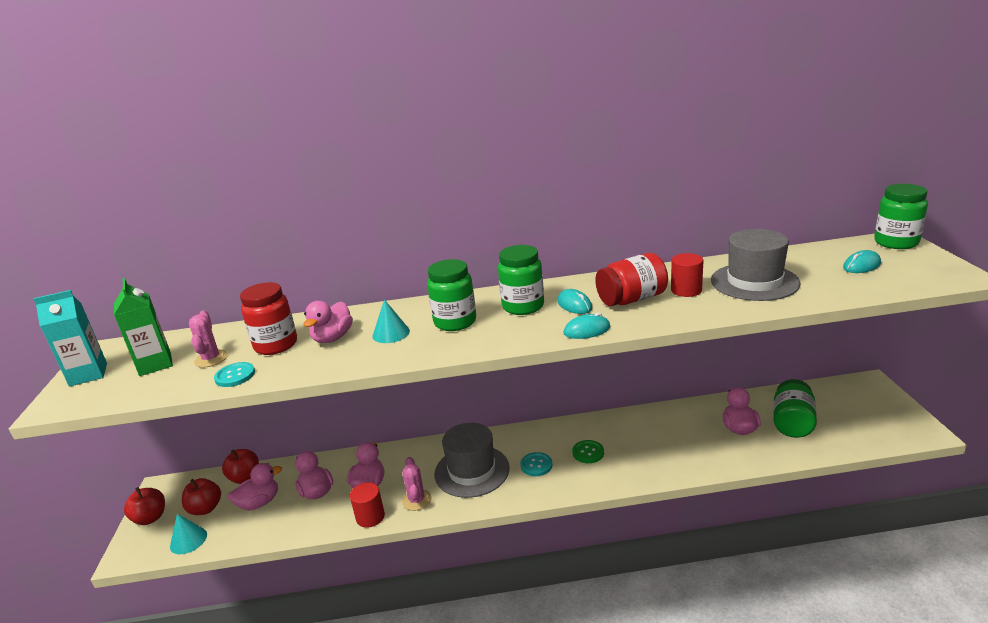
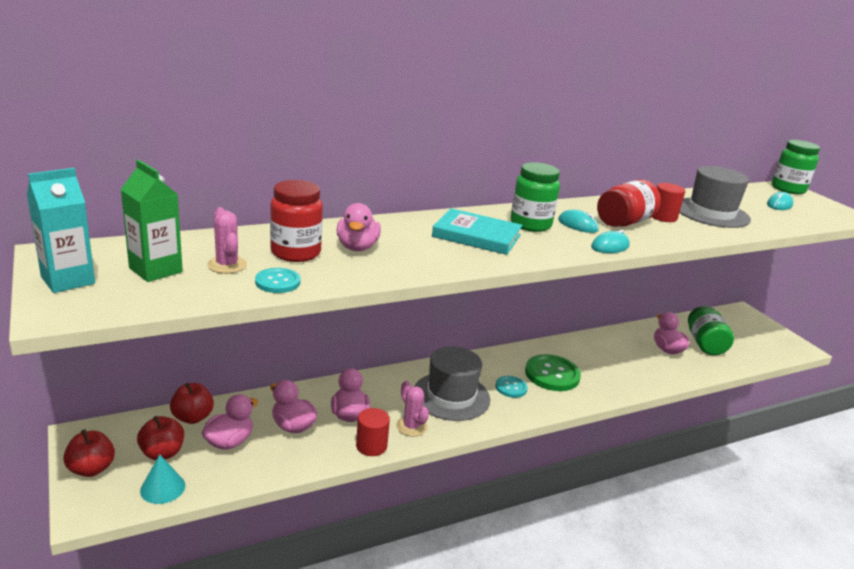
camera: 25 degrees left, 0 degrees up
turquoise cone [373,299,410,343] -> none
green jar [427,259,476,331] -> turquoise book [432,208,522,255]
green button [572,440,604,463] -> green button [525,354,581,391], size x1.78

